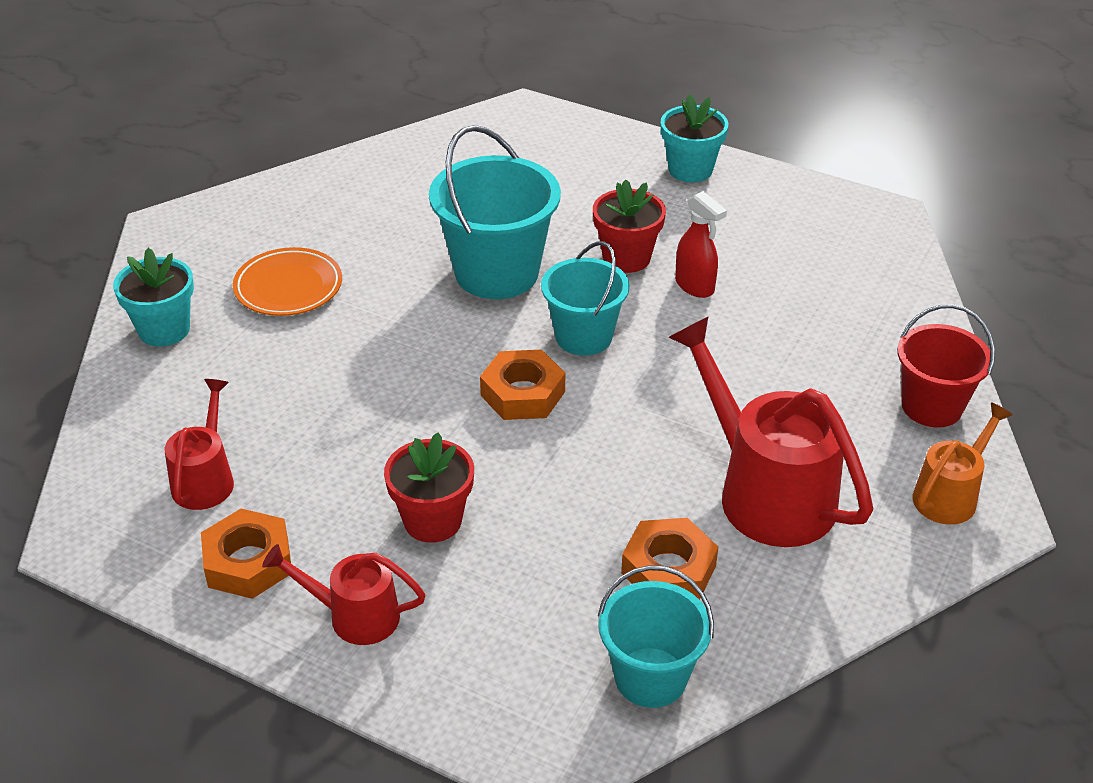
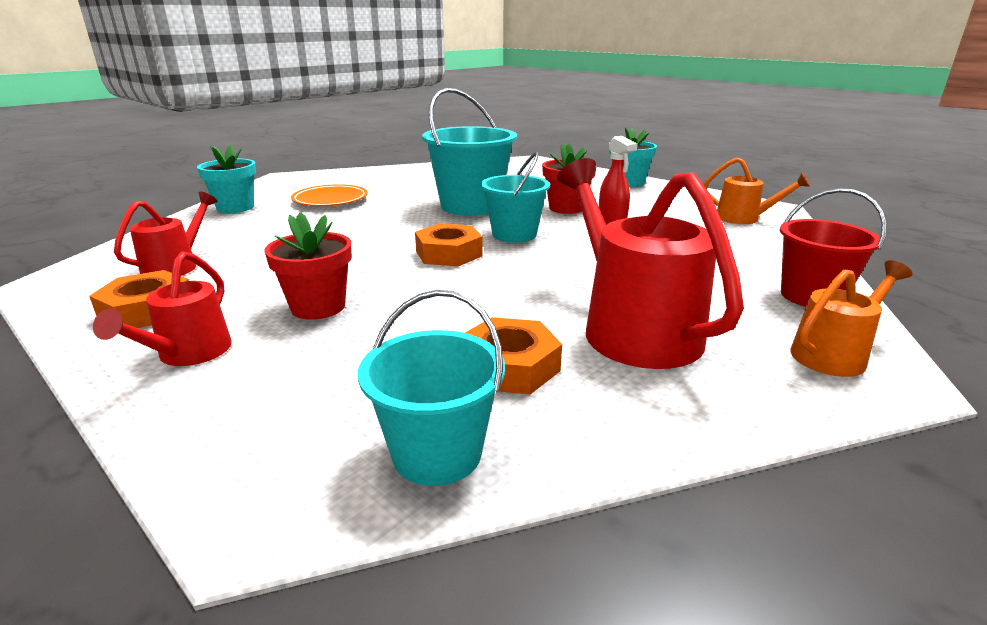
camera: 15 degrees right, 15 degrees down
red watering can [262,544,426,645] -> red watering can turned 105 degrees counterclockwise [93,252,232,366]
none -> orange watering can [703,157,811,224]

